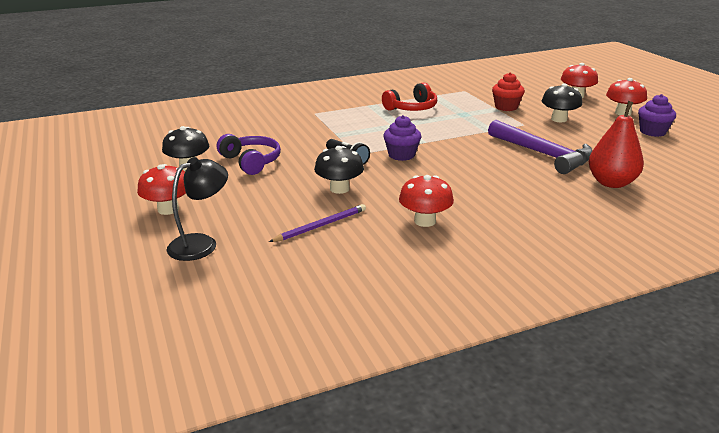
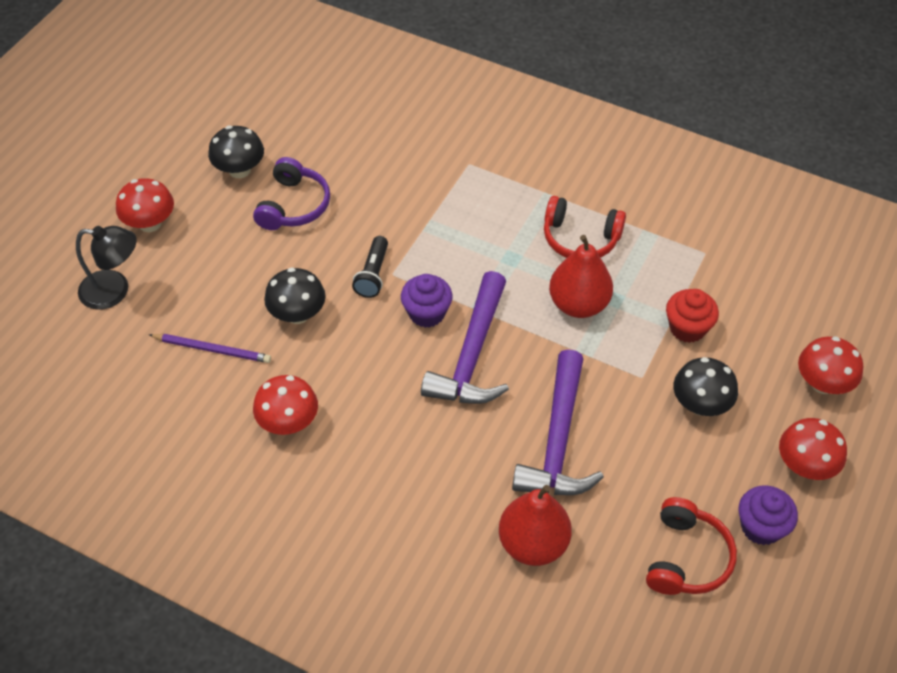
camera: 50 degrees right, 25 degrees up
none -> purple hammer [421,271,509,404]
none -> red pear [549,235,613,318]
none -> red headphones [646,497,737,595]

